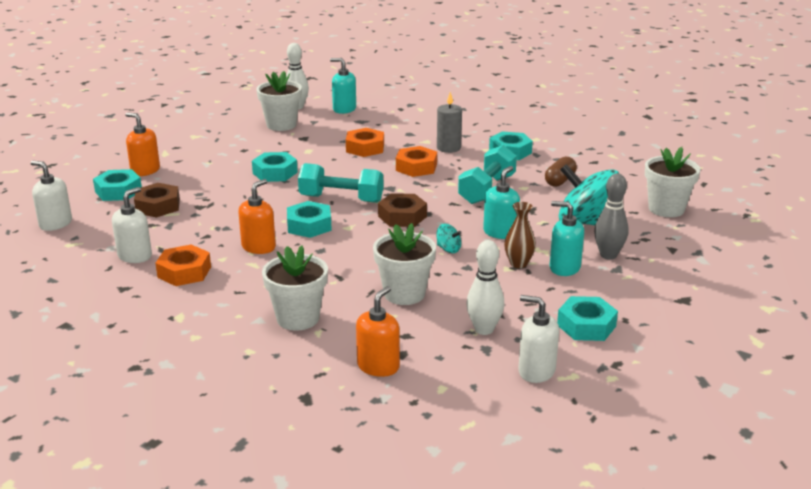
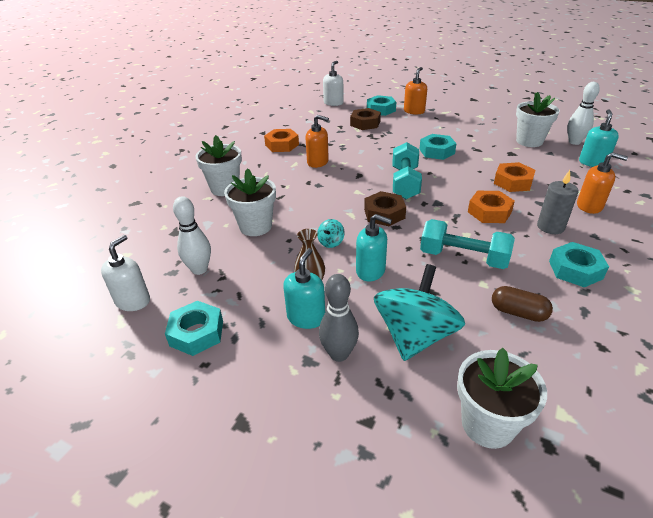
camera: 85 degrees right, 10 degrees up
white soap dispenser [112,187,152,263] -> none
turquoise nut [287,201,332,238] -> none
orange soap dispenser [356,286,400,377] -> orange soap dispenser moved to [577,152,628,214]

